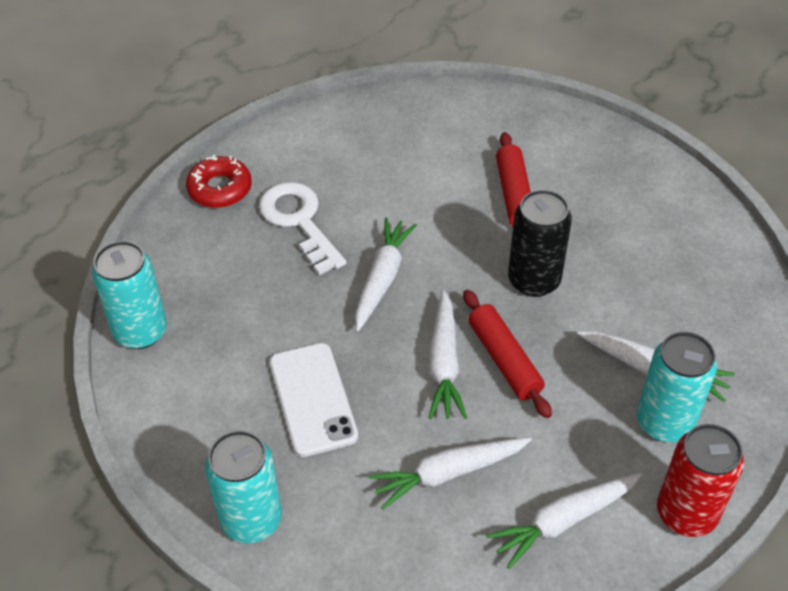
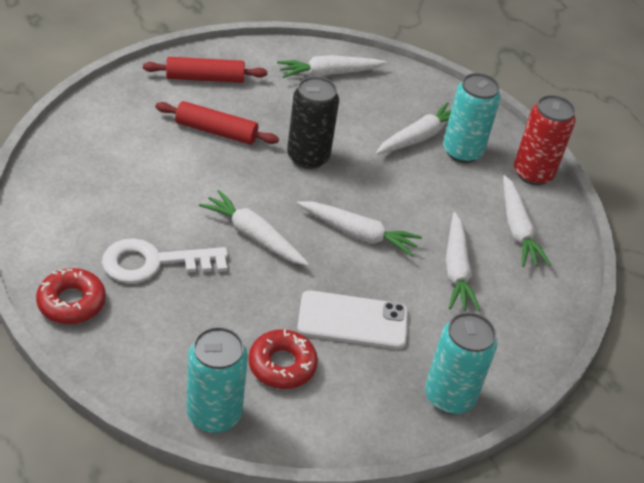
camera: 75 degrees left, 5 degrees down
red rolling pin [463,290,552,418] -> red rolling pin moved to [143,57,267,83]
none -> red donut [248,329,318,389]
none -> white carrot [277,55,387,78]

